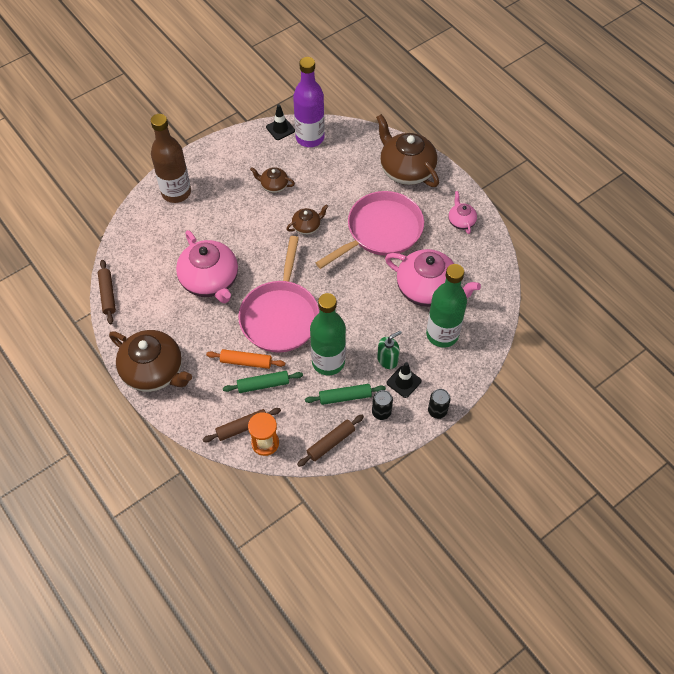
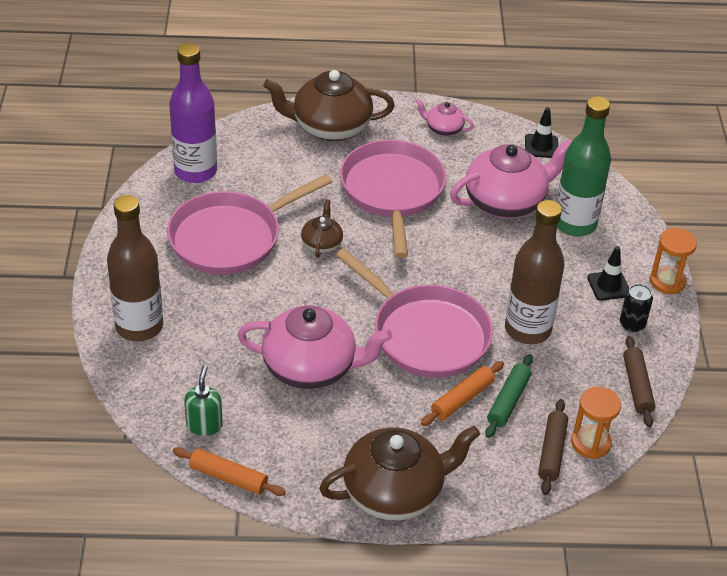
camera: 55 degrees left, 15 degrees down
brown rolling pin [98,260,116,324] -> orange rolling pin [172,447,286,496]
brown teapot [250,167,295,193] -> pink pan [167,174,332,274]
black traffic cone [266,104,295,140] -> black traffic cone moved to [525,107,558,158]
green rolling pin [305,384,386,405] -> none
green bottle [310,293,346,375] -> brown bottle [505,200,565,344]
green soap dispenser [377,331,402,369] -> green soap dispenser moved to [184,365,222,436]
black can [428,389,451,419] -> orange hourglass [650,228,697,294]

